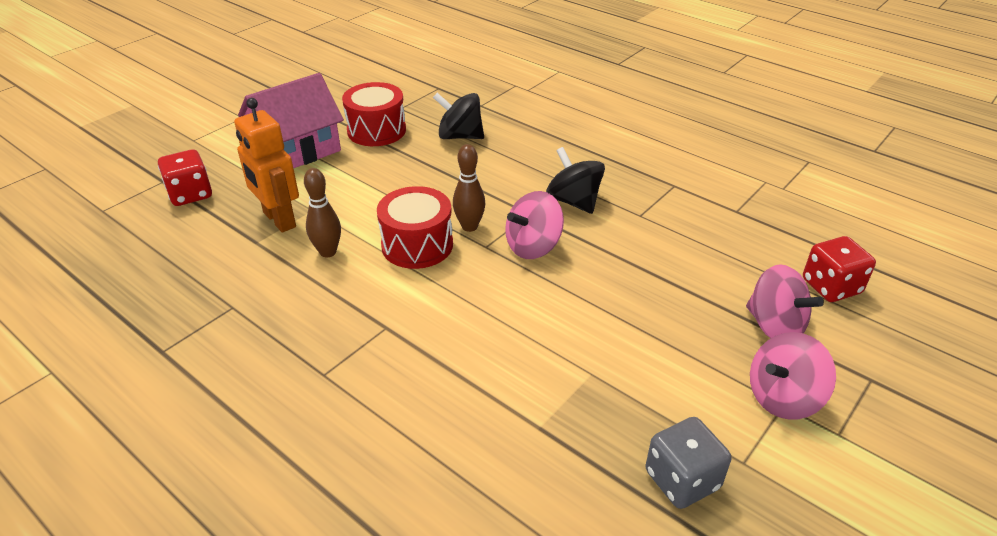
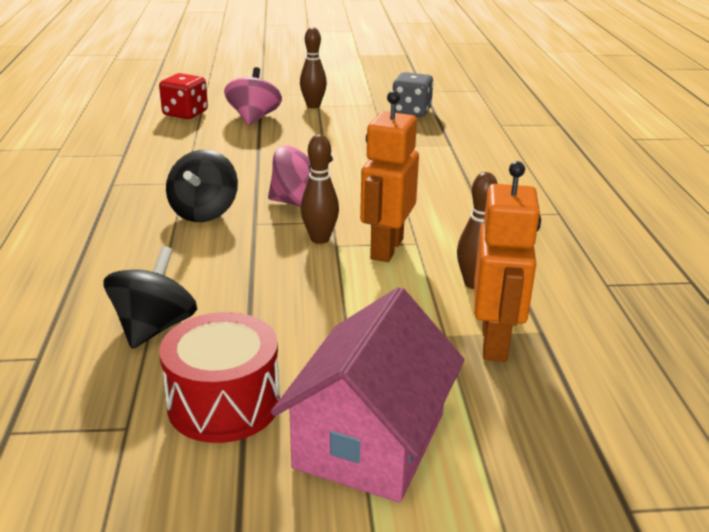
camera: 135 degrees left, 10 degrees down
red dice [158,149,212,206] -> none
pink house [238,73,344,169] -> pink house turned 75 degrees counterclockwise [271,287,464,503]
red drum [377,186,453,269] -> orange robot [360,91,419,262]
black spinning top [433,93,484,139] -> black spinning top turned 135 degrees counterclockwise [103,246,197,349]
pink spinning top [750,332,836,420] -> brown bowling pin [300,27,327,109]

